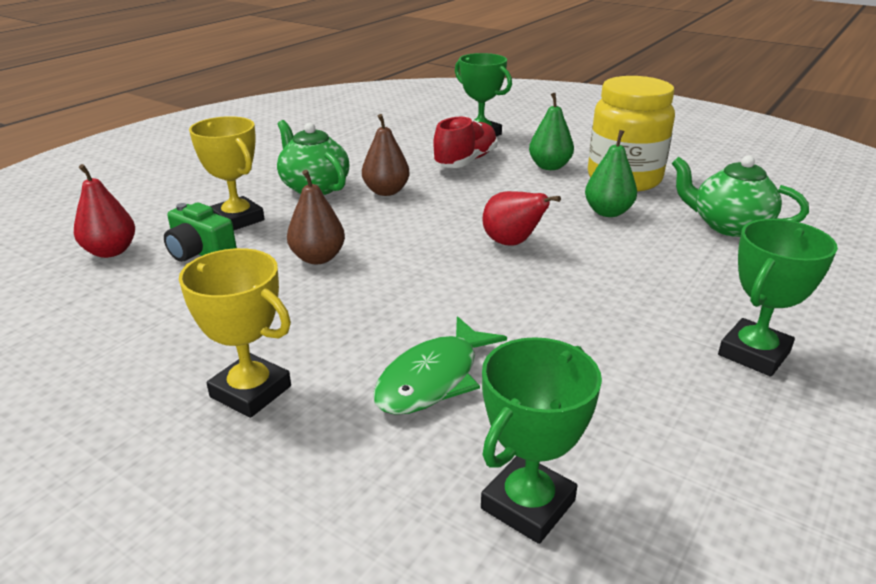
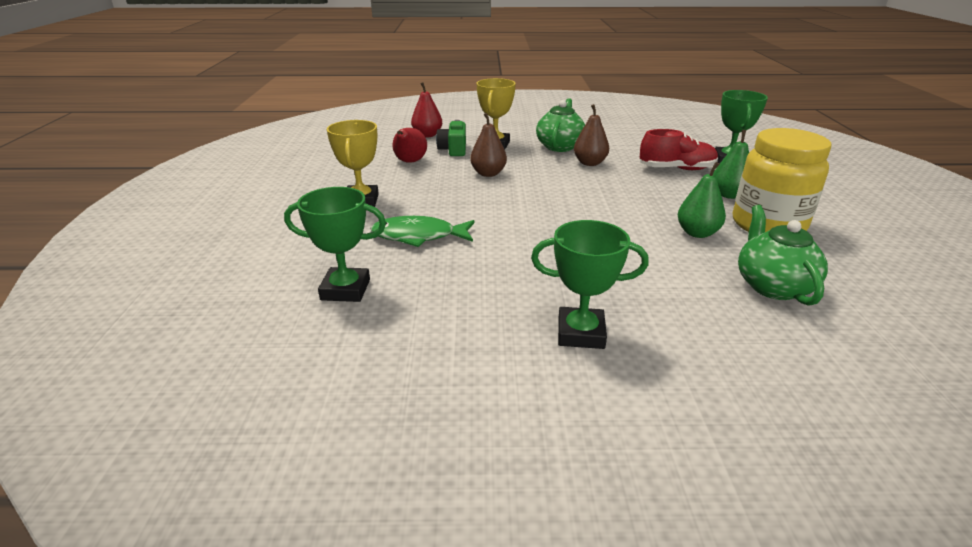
camera: 55 degrees right, 0 degrees up
red pear [483,191,561,246] -> red pear moved to [393,128,427,163]

